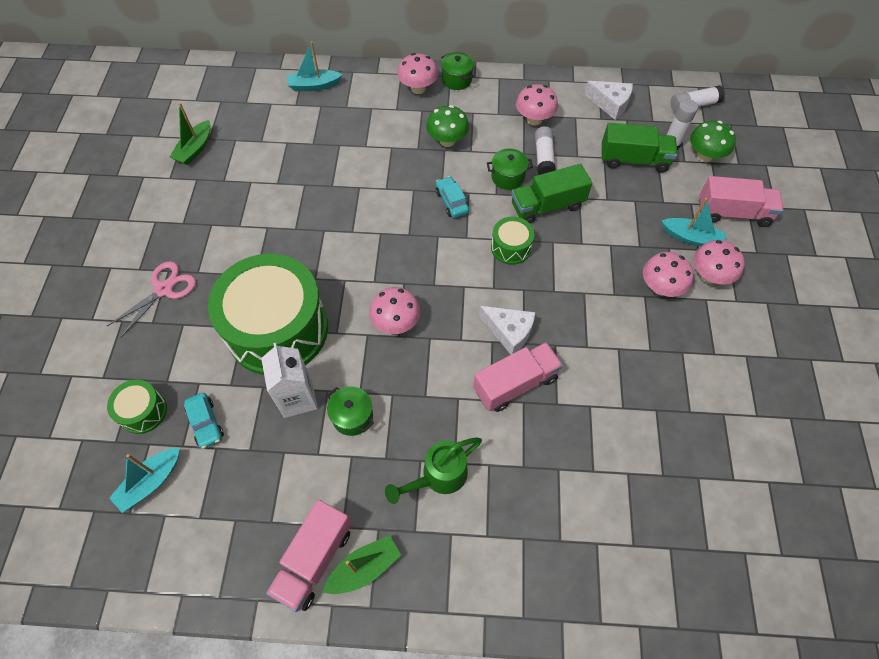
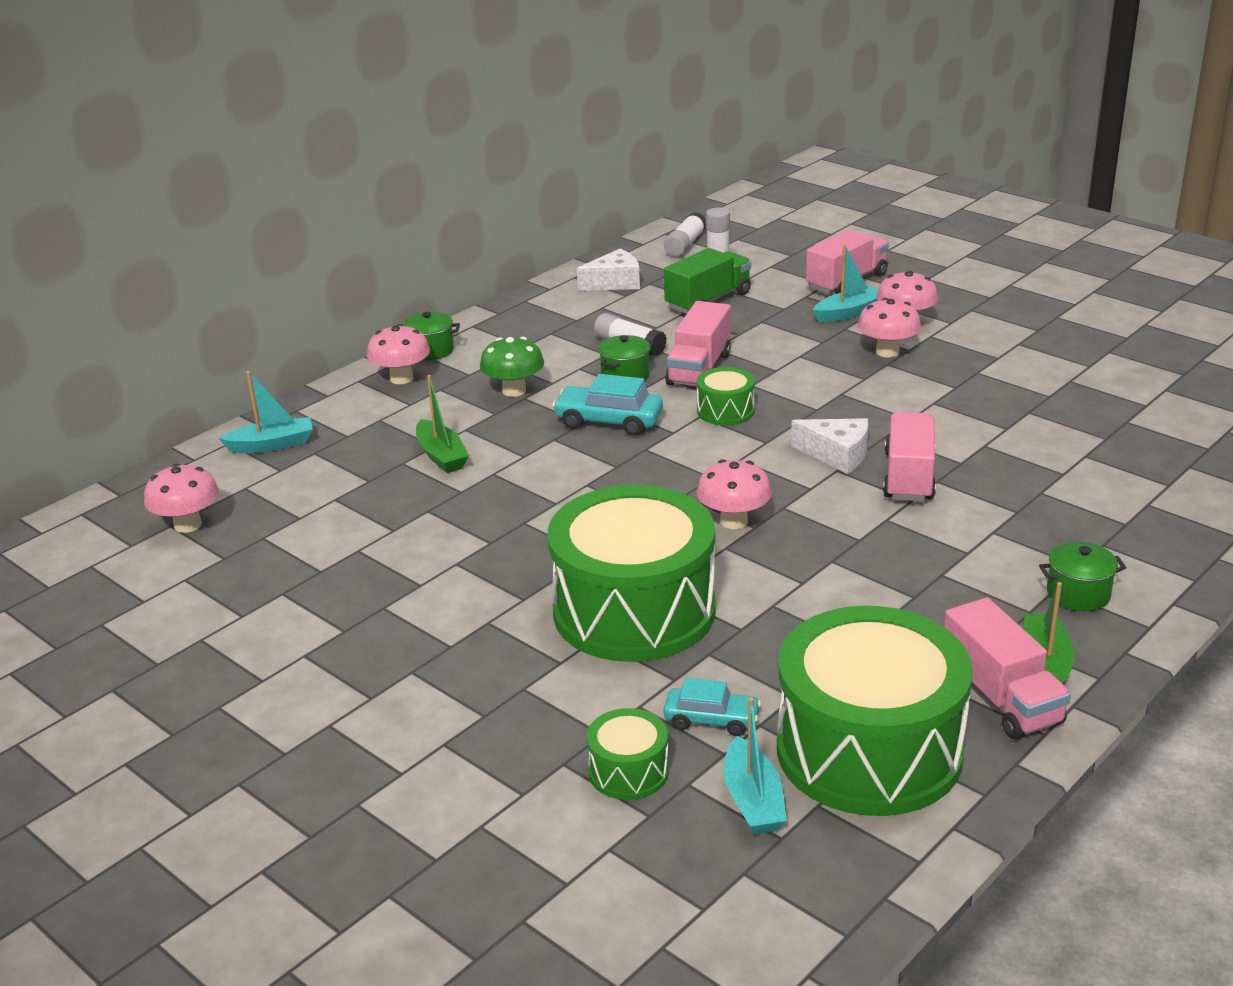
camera: 50 degrees left, 30 degrees down
pink scissors [107,261,196,338] -> none
green boat [169,103,210,165] -> green boat moved to [416,375,469,473]
white carton [261,343,318,418] -> none
turquoise boat [287,42,343,91] -> turquoise boat turned 135 degrees counterclockwise [218,371,313,453]
green pot [327,386,374,436] -> green pot moved to [1039,542,1126,611]
green watering can [385,437,482,504] -> none
turquoise car [436,176,469,218] -> turquoise car [552,374,663,436], size x1.51
white cheese [479,306,535,354] -> white cheese turned 45 degrees clockwise [791,418,868,474]
green truck [511,164,592,223] -> pink truck [665,301,731,386]
pink mushroom [516,84,558,125] -> pink mushroom moved to [144,463,219,533]
green mushroom [690,121,736,162] -> none
none -> green drum [777,606,973,816]

